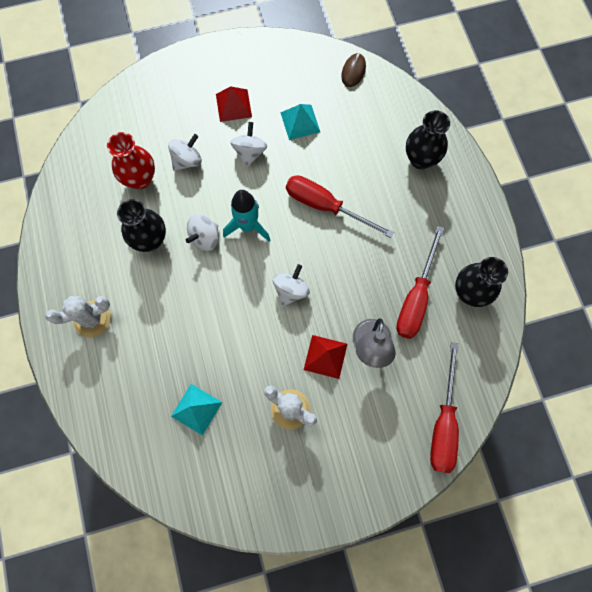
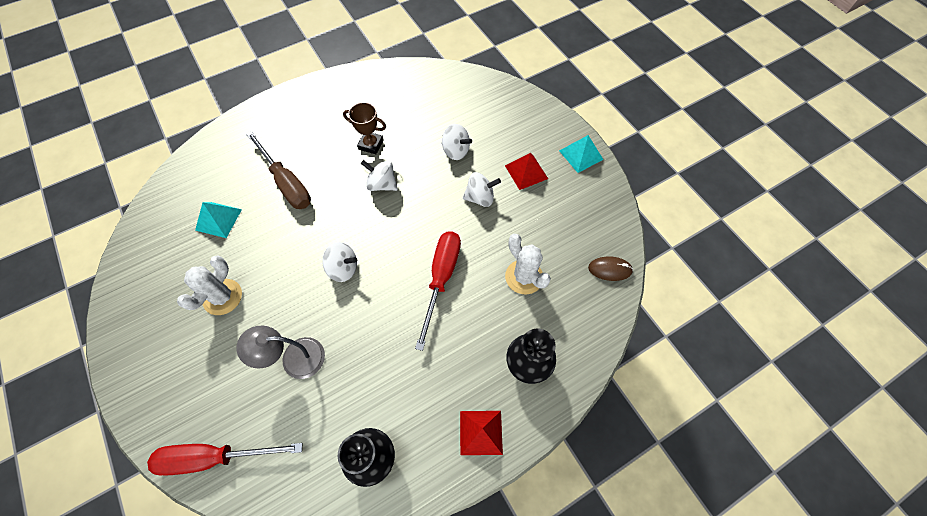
camera: 75 degrees right, 10 degrees down
white cactus [45,296,111,337] -> white cactus moved to [505,234,551,294]
red vase [107,132,155,189] -> none
black vase [117,199,166,252] -> brown trophy [343,102,386,154]
turquoise rocket [223,190,270,242] -> none
turquoise pyramid [280,104,320,140] -> turquoise pyramid moved to [559,135,604,173]
red pyramid [304,335,347,379] -> red pyramid moved to [460,411,503,455]
red screwdriver [396,226,444,339] -> none
none -> brown screwdriver [246,131,311,209]

